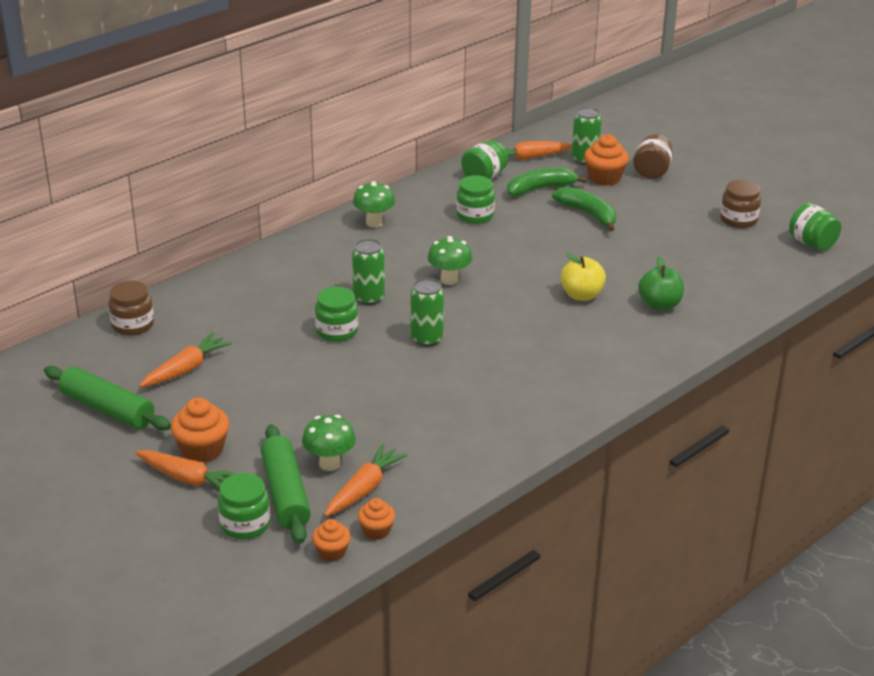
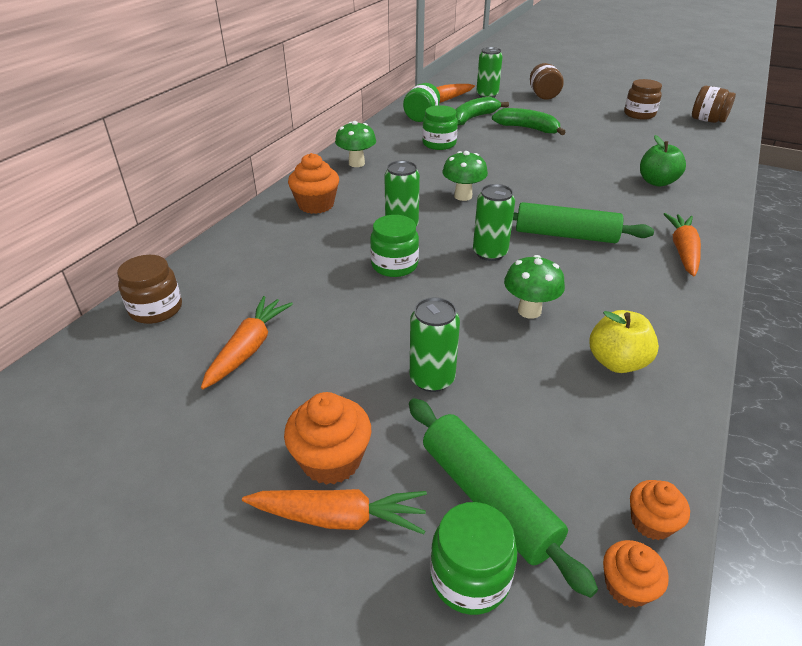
camera: 20 degrees left, 5 degrees up
green rolling pin [44,366,171,431] -> green rolling pin moved to [513,202,654,243]
green mushroom [302,415,356,471] -> green mushroom moved to [504,255,565,319]
orange carrot [324,444,408,516] -> orange carrot moved to [664,213,701,276]
yellow apple [560,253,606,301] -> yellow apple moved to [589,310,659,373]
orange cupcake [584,134,629,186] -> orange cupcake moved to [288,153,339,214]
green jar [789,203,841,250] -> brown jar [692,86,736,123]
none -> green can [410,297,460,392]

